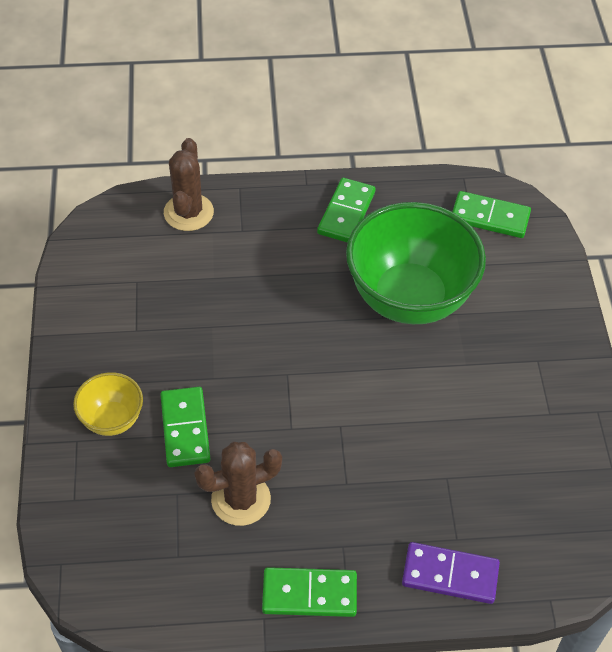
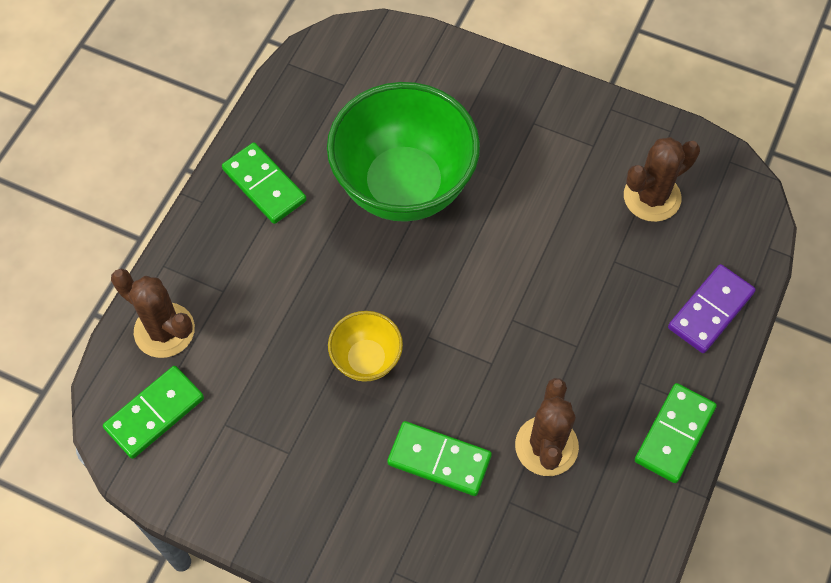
camera: 60 degrees left, 10 degrees up
yellow bowl [73,372,143,436] -> yellow bowl moved to [328,311,403,382]
green domino [452,191,531,238] -> green domino moved to [103,366,204,459]
none -> brown cactus [624,137,700,222]

